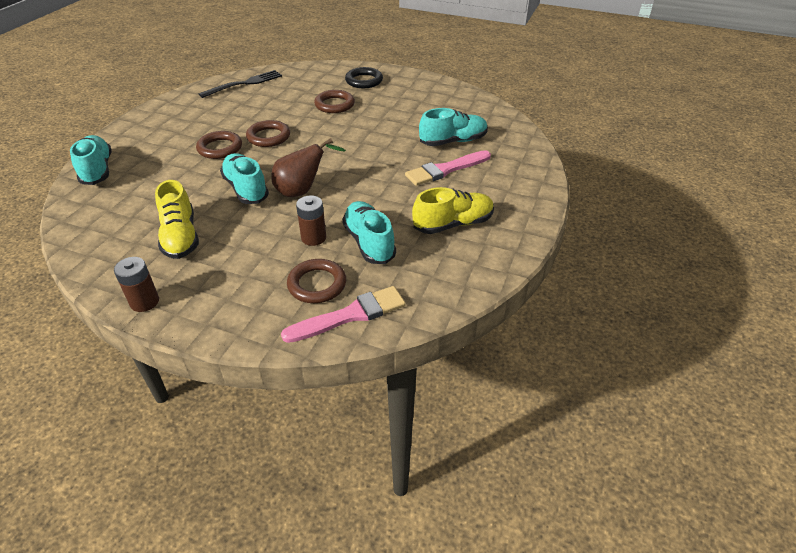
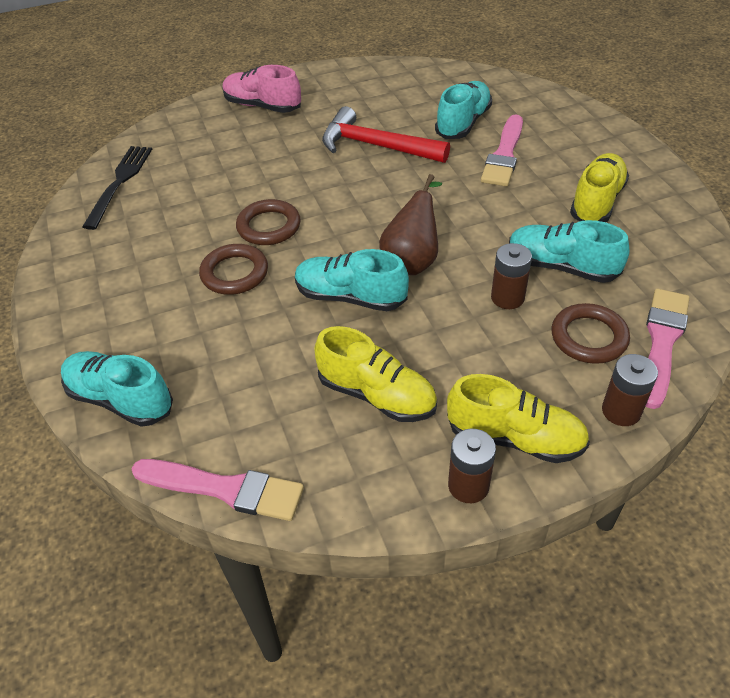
camera: 40 degrees left, 5 degrees up
brown ring [314,90,355,113] -> none
black ring [345,67,383,88] -> pink shoe [223,65,301,113]
none -> pink brush [132,459,304,521]
none -> red hammer [322,106,450,163]
none -> yellow shoe [447,374,590,463]
none -> brown battery [602,354,658,426]

